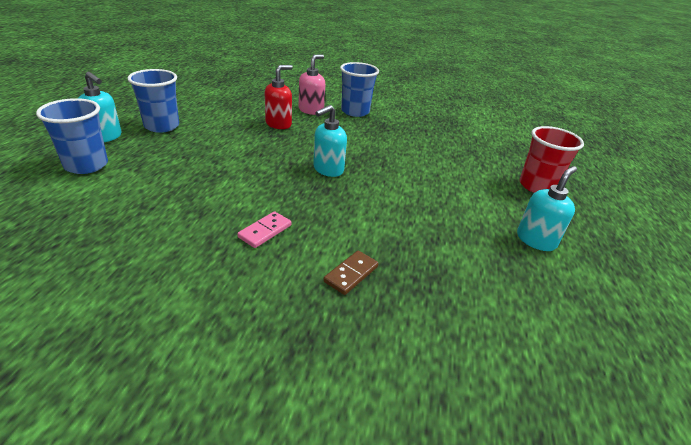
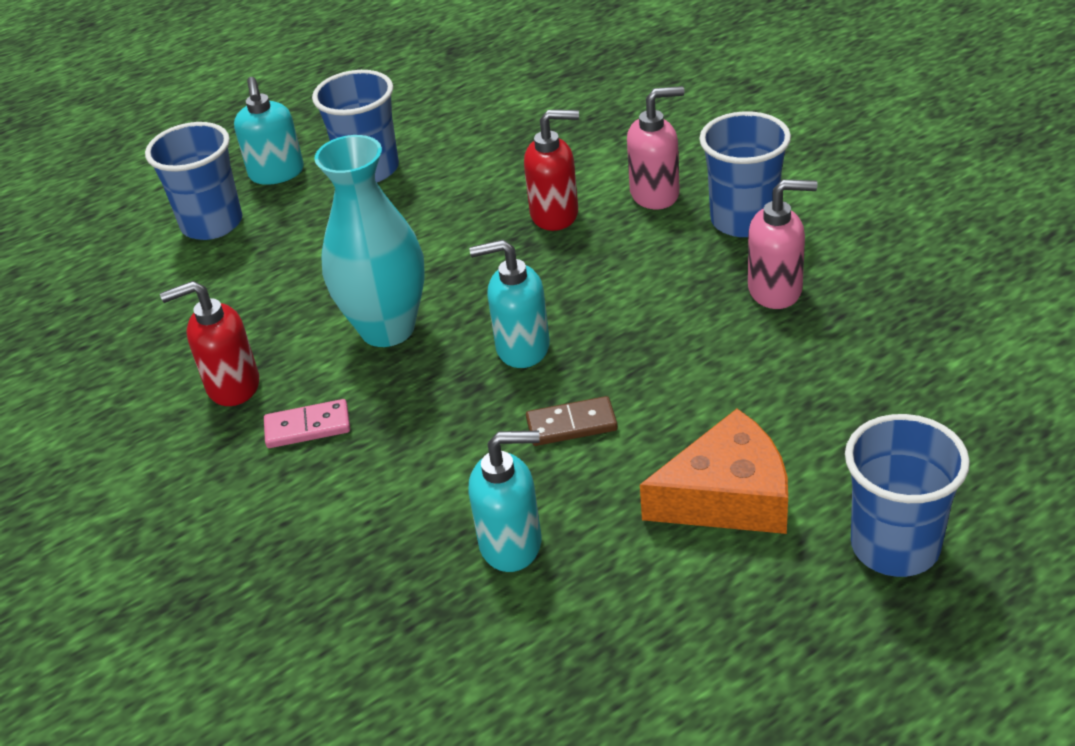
camera: 50 degrees right, 5 degrees up
brown domino [324,251,379,295] -> brown domino moved to [526,396,618,446]
turquoise soap dispenser [517,166,577,251] -> turquoise soap dispenser moved to [468,431,541,572]
red cup [520,126,584,193] -> blue cup [845,414,970,577]
none -> red soap dispenser [160,281,259,406]
none -> turquoise vase [314,135,425,347]
none -> orange cheese [640,409,788,534]
none -> pink soap dispenser [748,179,818,309]

